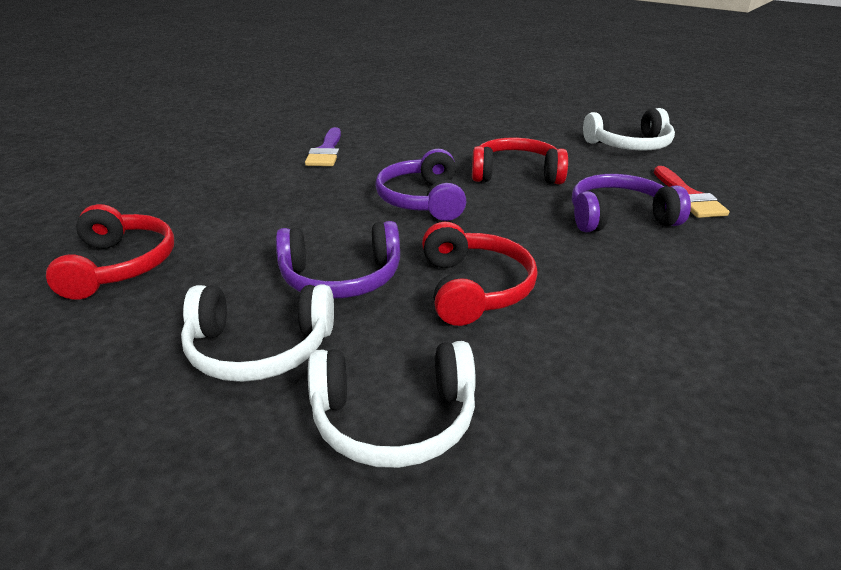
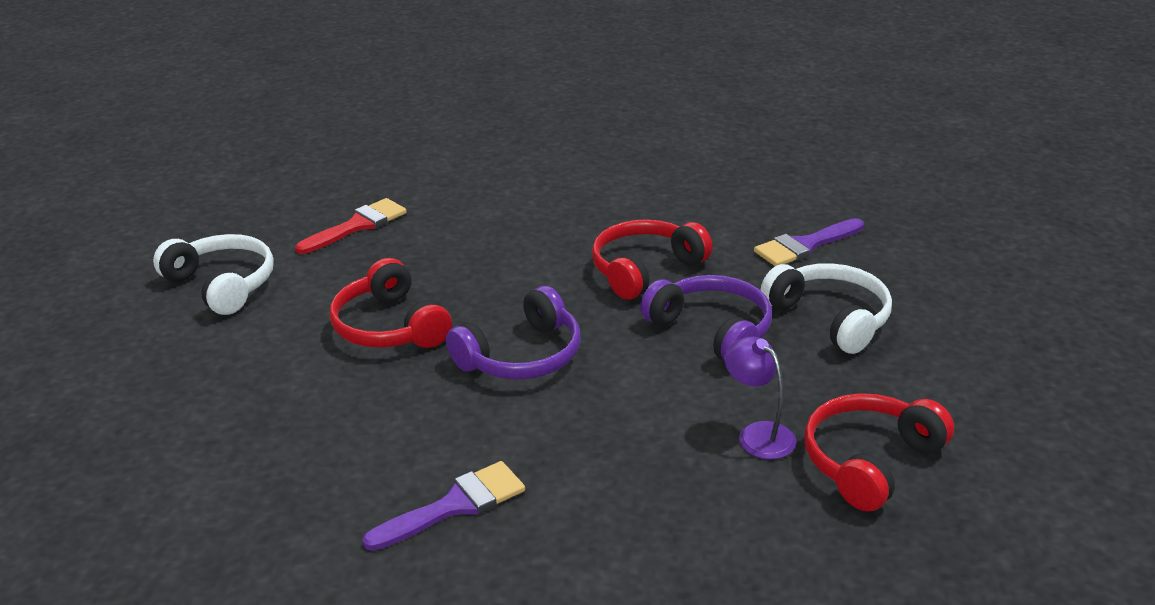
camera: 125 degrees left, 0 degrees up
white headphones [308,341,476,468] -> purple brush [754,218,864,266]
purple headphones [572,174,691,232] -> none
none -> purple lamp [724,336,797,459]

